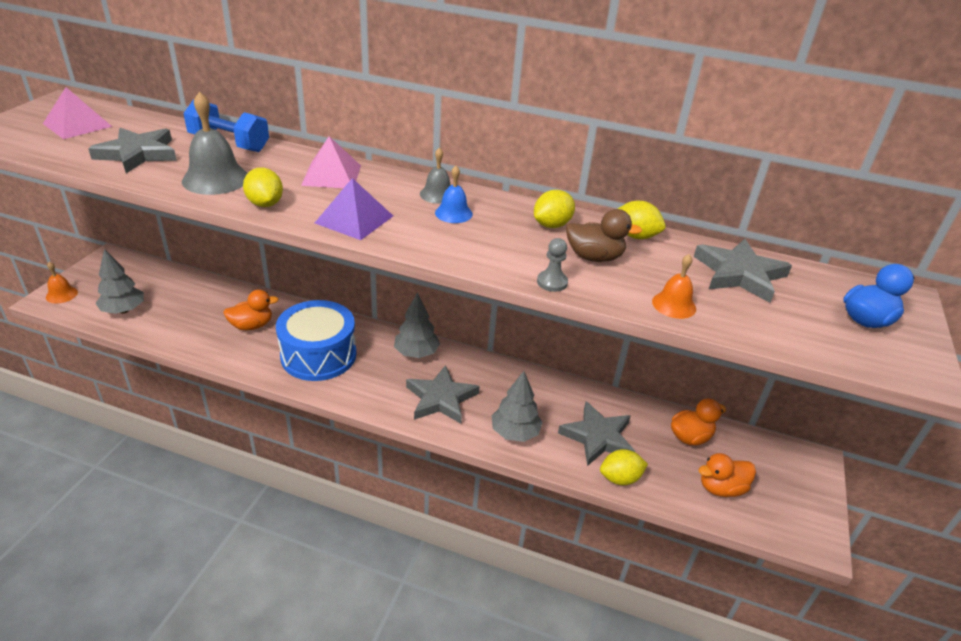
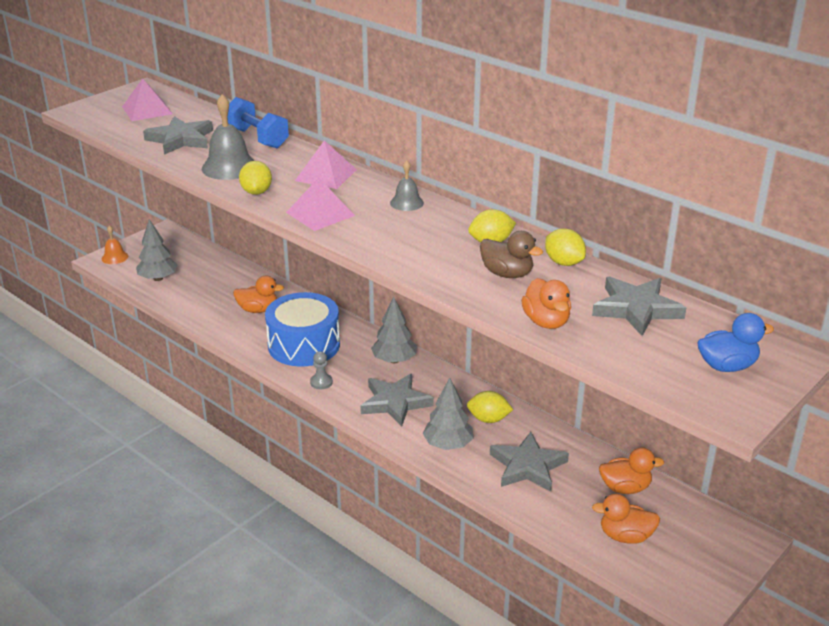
camera: 25 degrees right, 5 degrees down
purple pyramid [315,178,393,240] -> pink pyramid [286,177,355,231]
blue bell [435,166,473,223] -> none
grey pawn [537,238,568,292] -> grey pawn moved to [310,351,333,389]
yellow lemon [600,449,648,486] -> yellow lemon moved to [467,391,513,423]
orange bell [652,254,696,319] -> orange duck [521,278,571,329]

